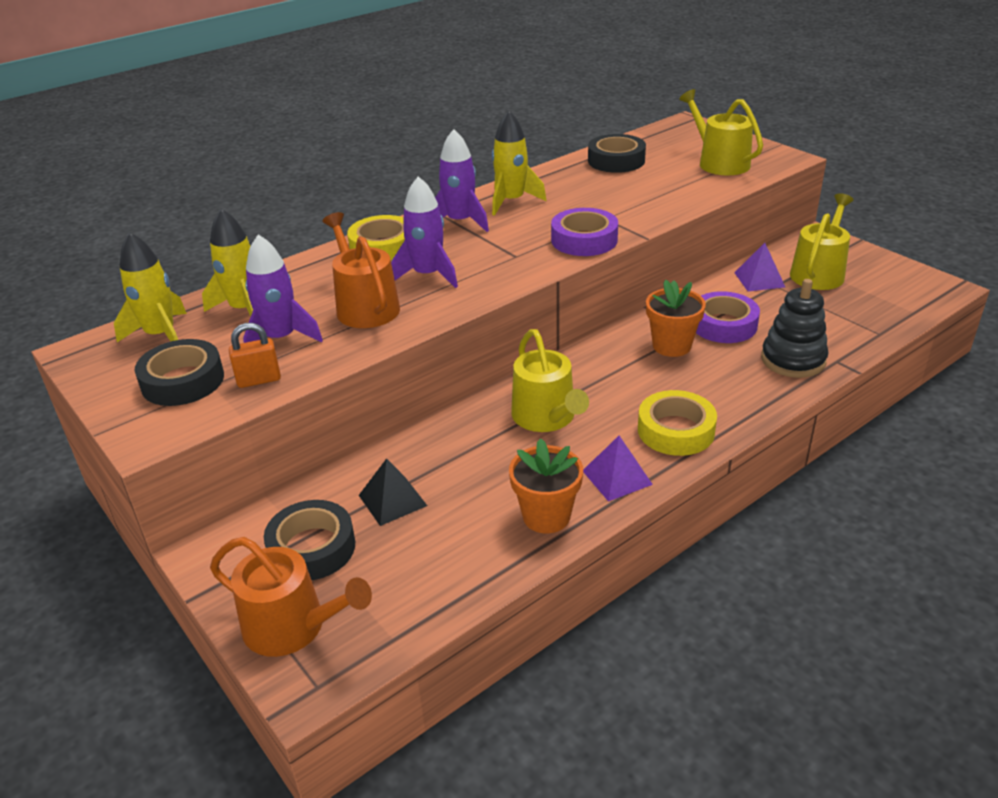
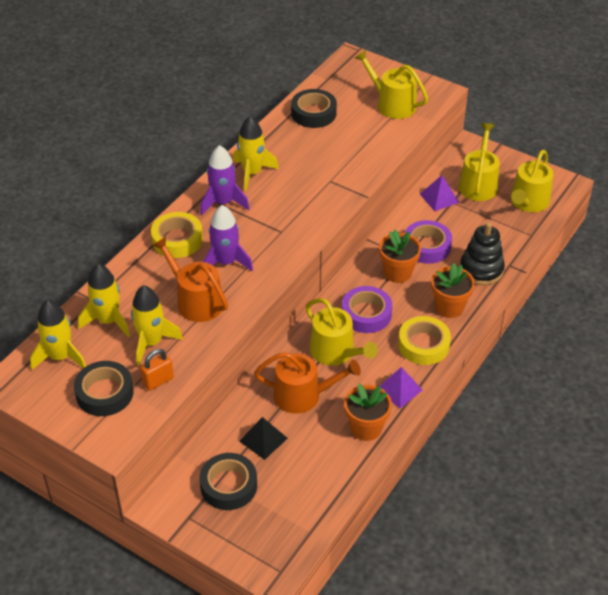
camera: 20 degrees left, 10 degrees up
orange watering can [210,537,372,657] -> orange watering can moved to [254,352,361,414]
purple rocket [243,234,323,343] -> yellow rocket [131,285,183,365]
purple tape [551,208,618,256] -> purple tape moved to [342,286,392,333]
none -> orange flower pot [431,263,475,318]
none -> yellow watering can [511,150,553,212]

